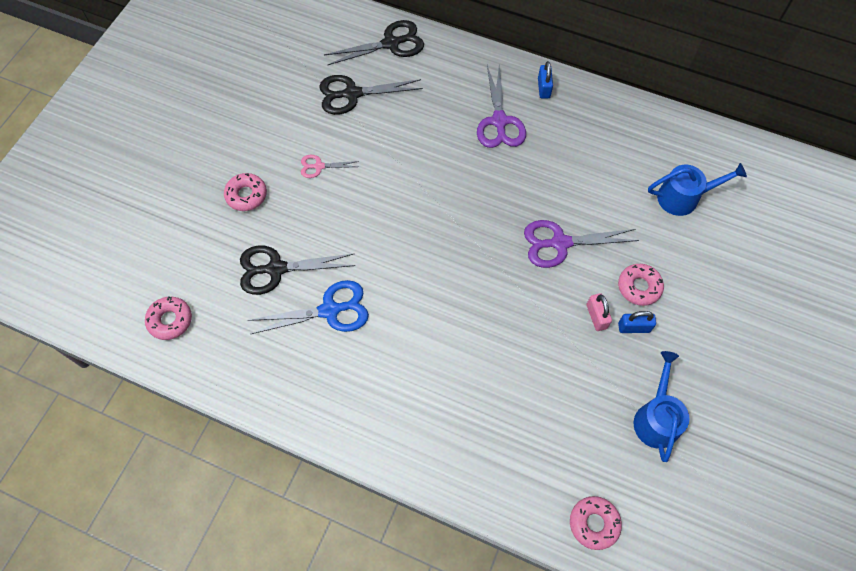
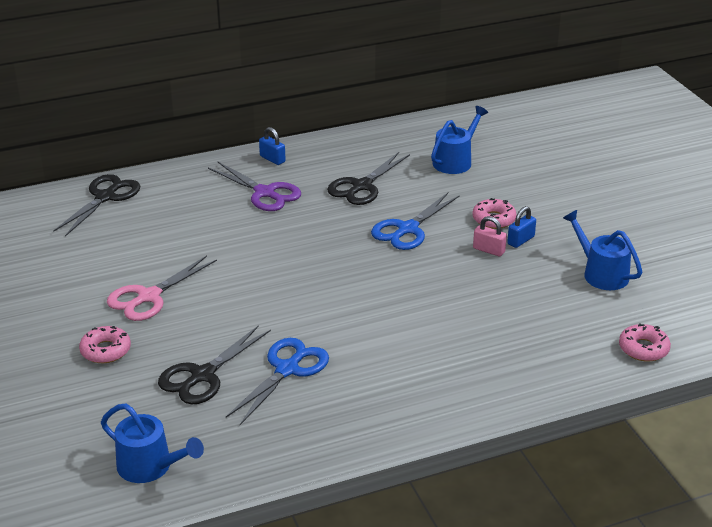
camera: 45 degrees left, 30 degrees down
pink donut [145,297,192,340] -> blue watering can [101,403,204,483]
pink scissors [301,155,359,178] -> pink scissors [107,255,217,321], size x1.84
black scissors [319,75,423,115] -> black scissors moved to [327,152,410,205]
purple scissors [524,220,639,268] -> blue scissors [371,193,460,250]

